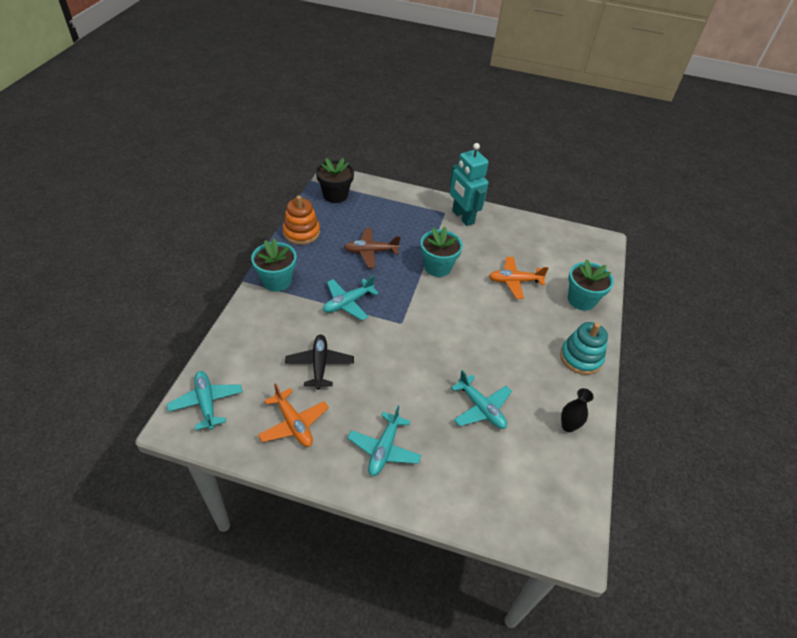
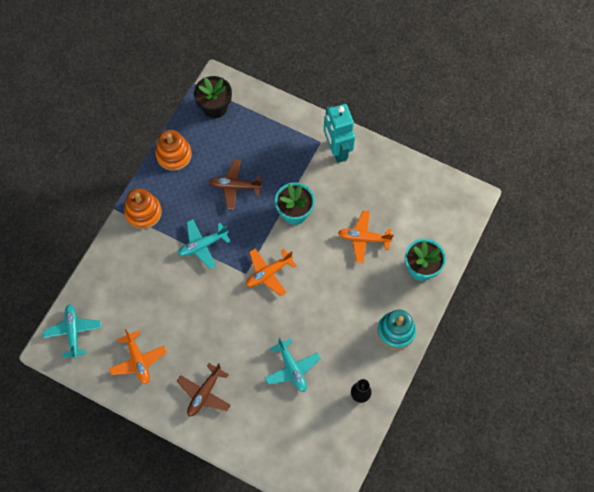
camera: 15 degrees right, 20 degrees up
turquoise flower pot [251,239,297,292] -> orange stacking toy [124,188,162,229]
black plane [285,335,354,390] -> none
turquoise plane [347,405,421,476] -> brown plane [177,363,231,416]
none -> orange plane [246,249,297,296]

